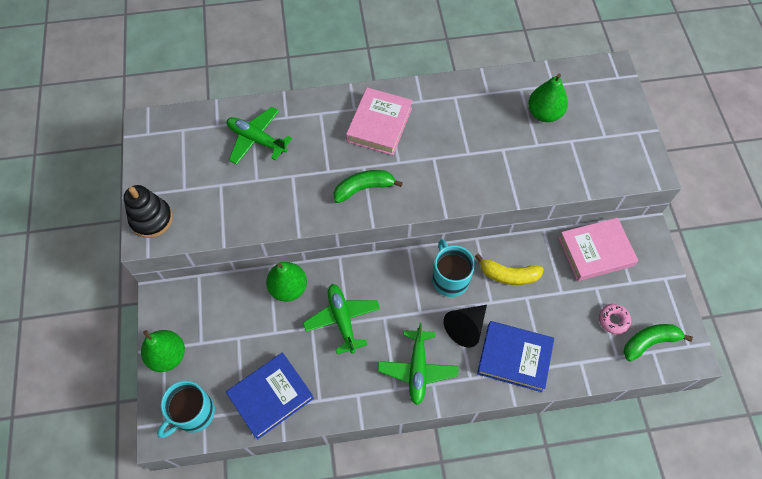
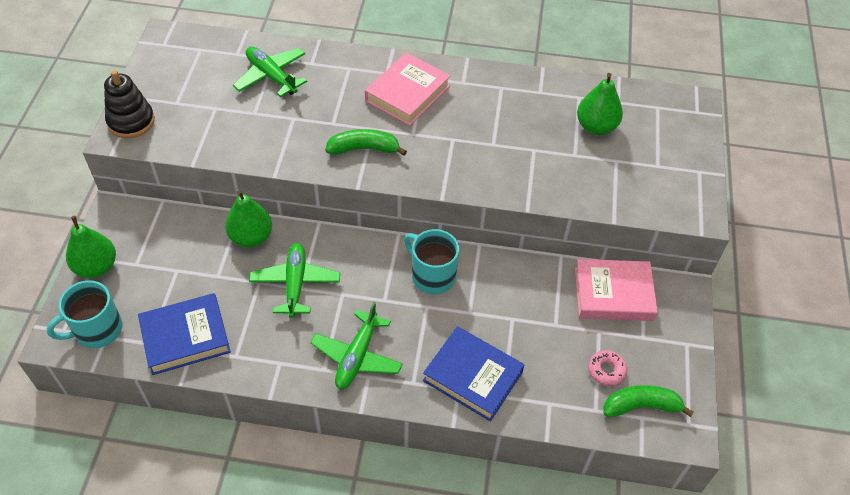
camera: 15 degrees right, 10 degrees down
turquoise mug [432,239,475,297] -> turquoise mug turned 45 degrees counterclockwise [404,229,459,294]
black cone [443,305,487,348] -> none
yellow banana [475,254,544,285] -> none

